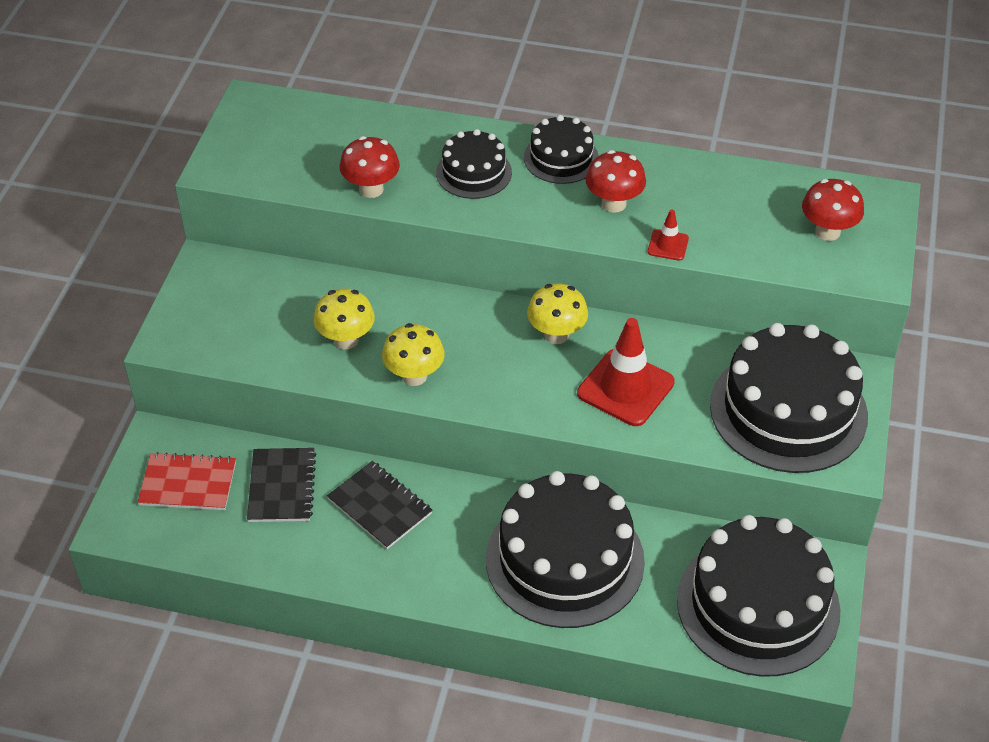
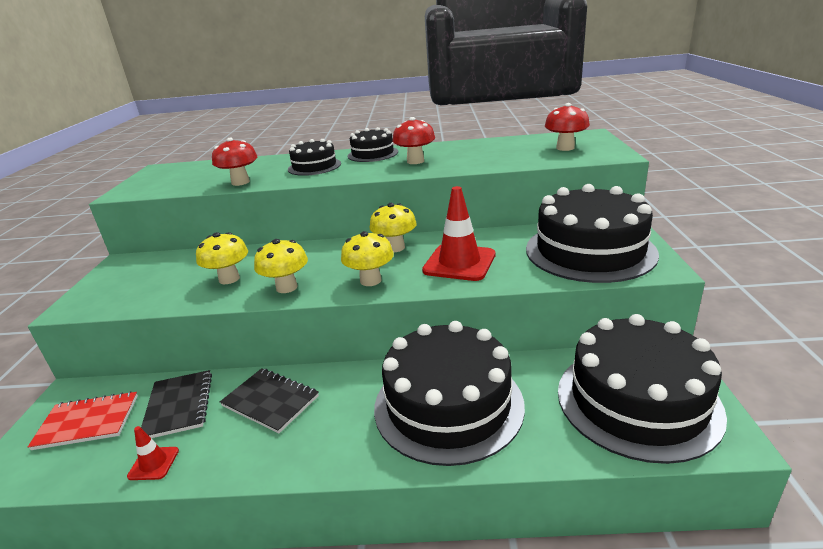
camera: 10 degrees left, 20 degrees down
red traffic cone [648,210,689,261] -> red traffic cone moved to [127,426,179,480]
none -> yellow mushroom [341,231,394,286]

